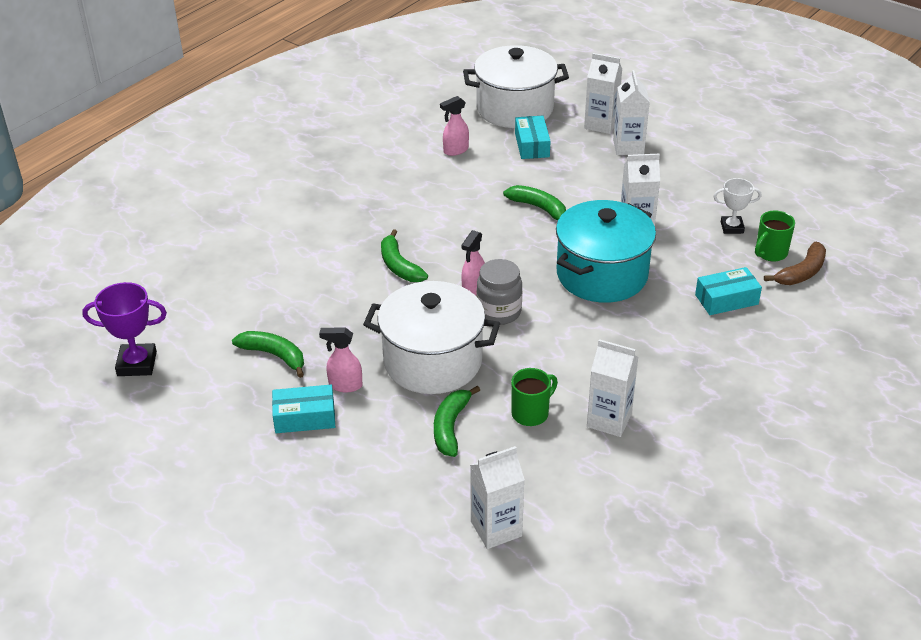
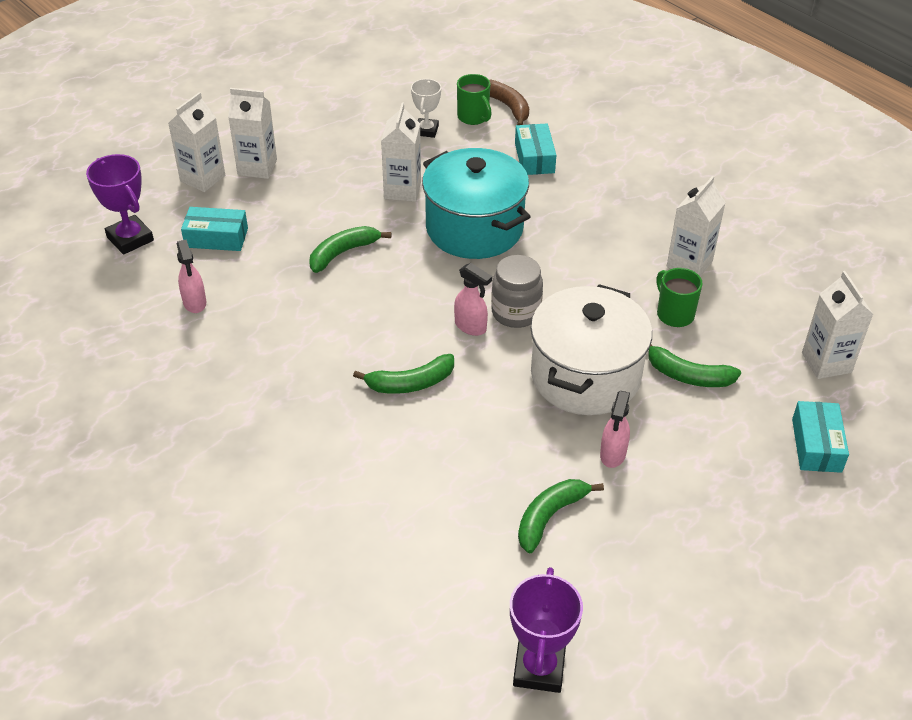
camera: 80 degrees left, 5 degrees up
turquoise box [272,385,335,433] -> turquoise box moved to [792,401,849,473]
white pot [463,45,569,128] -> purple trophy [86,154,154,255]

